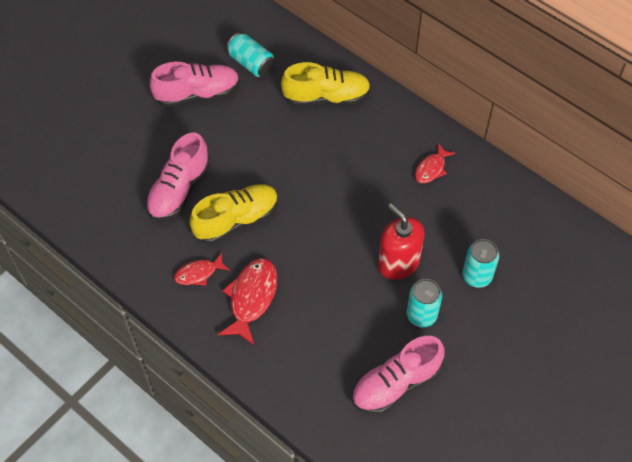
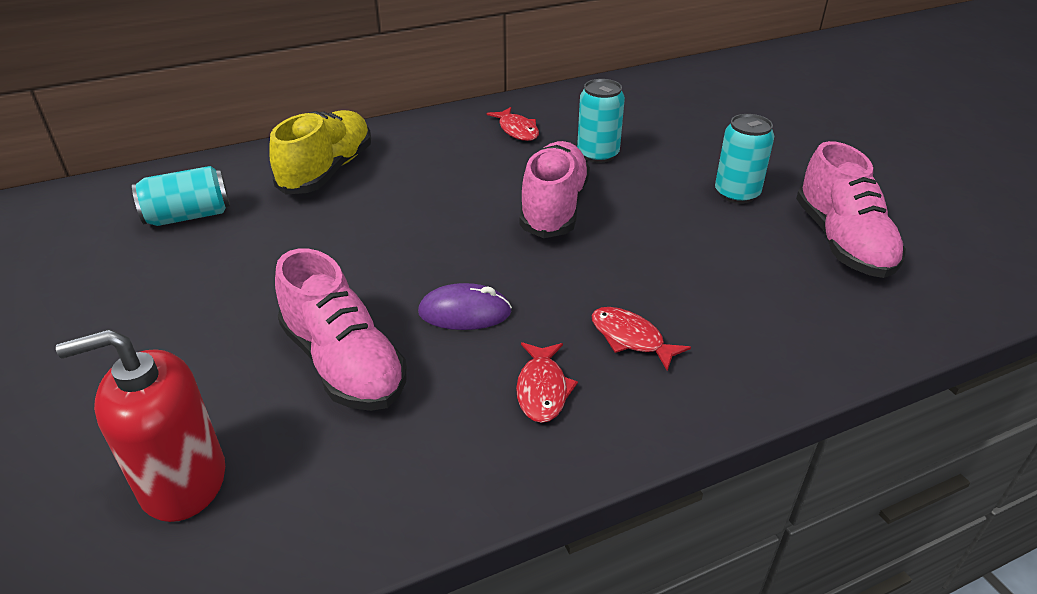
camera: 65 degrees left, 20 degrees down
pink shoe [150,62,240,107] -> pink shoe moved to [519,141,590,238]
yellow shoe [190,184,278,244] -> purple mouse [418,283,512,330]
red fish [218,258,277,345] -> red fish [592,307,691,371], size x0.59
red soap dispenser [378,203,425,280] -> red soap dispenser moved to [56,329,225,522]
turquoise can [462,239,499,288] -> turquoise can moved to [577,79,625,163]

